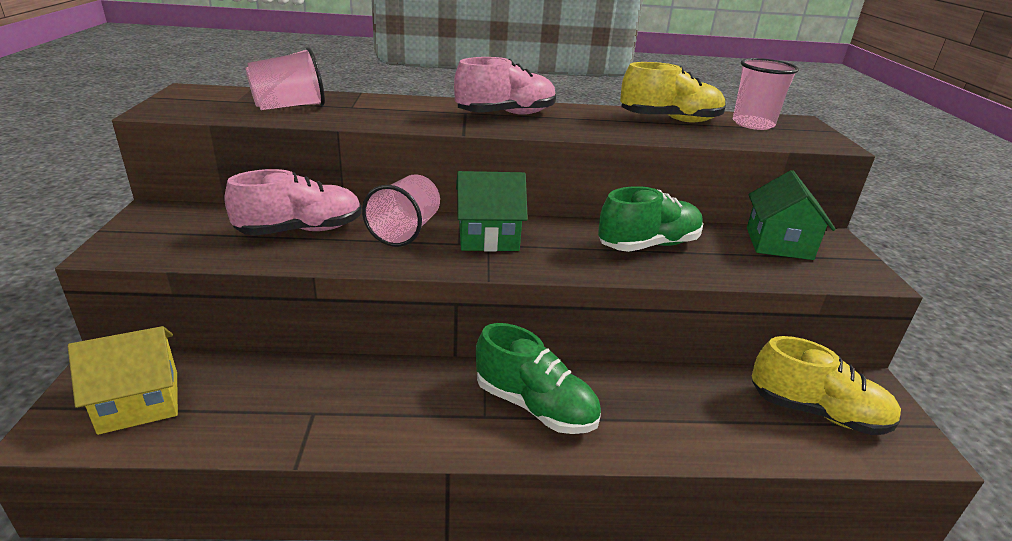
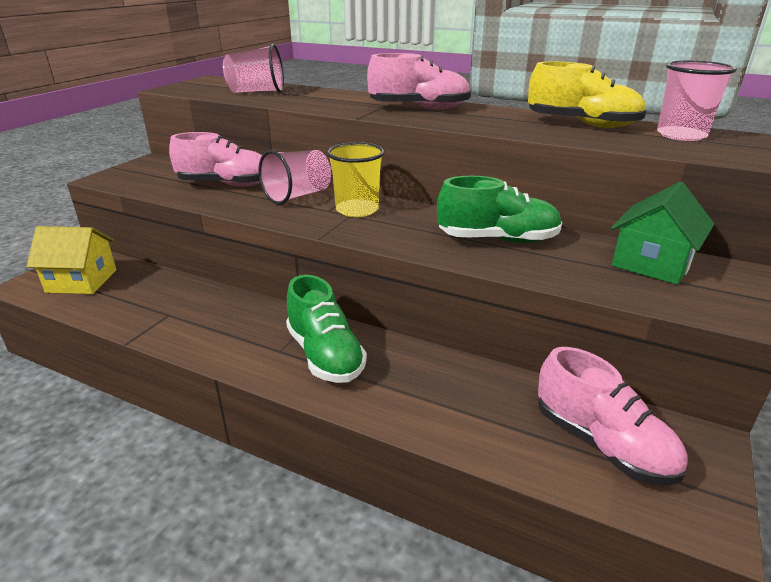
camera: 30 degrees right, 0 degrees up
green house [456,171,528,252] -> yellow cup [327,142,385,217]
yellow shoe [752,336,901,435] -> pink shoe [538,347,688,485]

